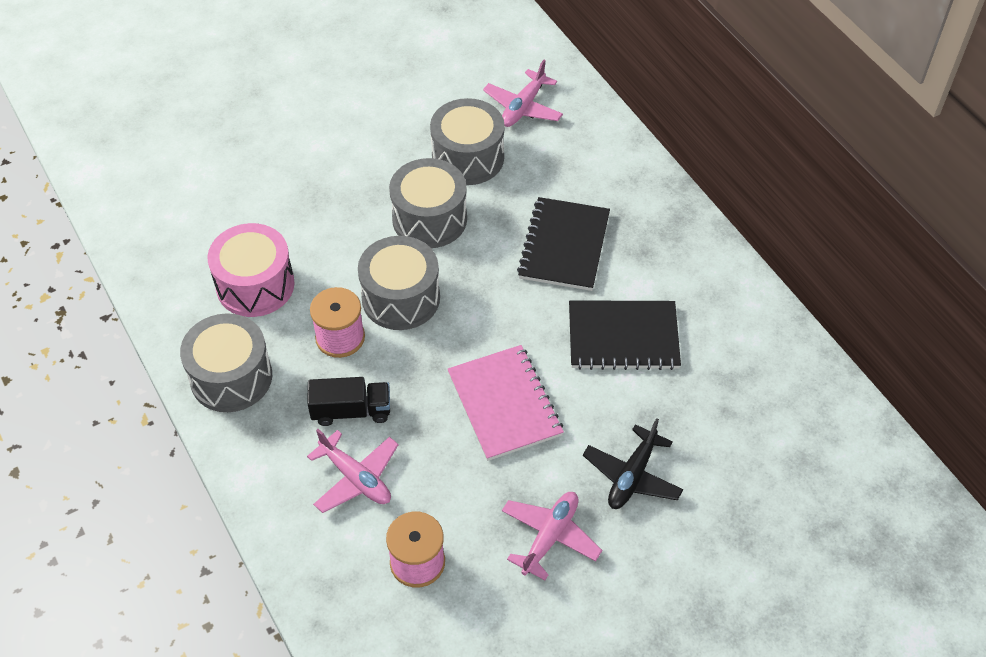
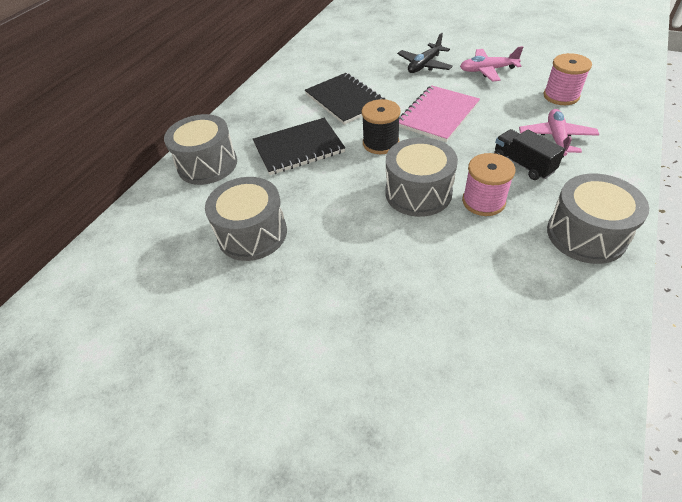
camera: 120 degrees left, 5 degrees down
pink drum [207,223,295,317] -> none
grey drum [389,158,467,248] -> grey drum moved to [164,114,237,185]
pink plane [483,60,563,127] -> none
black plane [583,418,683,509] -> black plane turned 135 degrees clockwise [397,33,453,73]
none -> black spool [362,99,401,154]

